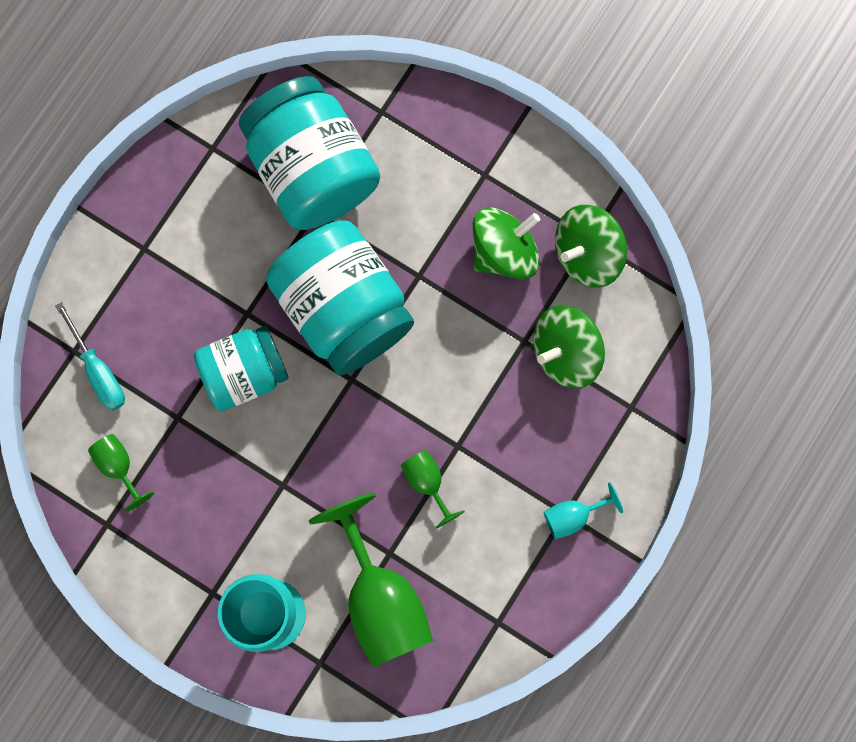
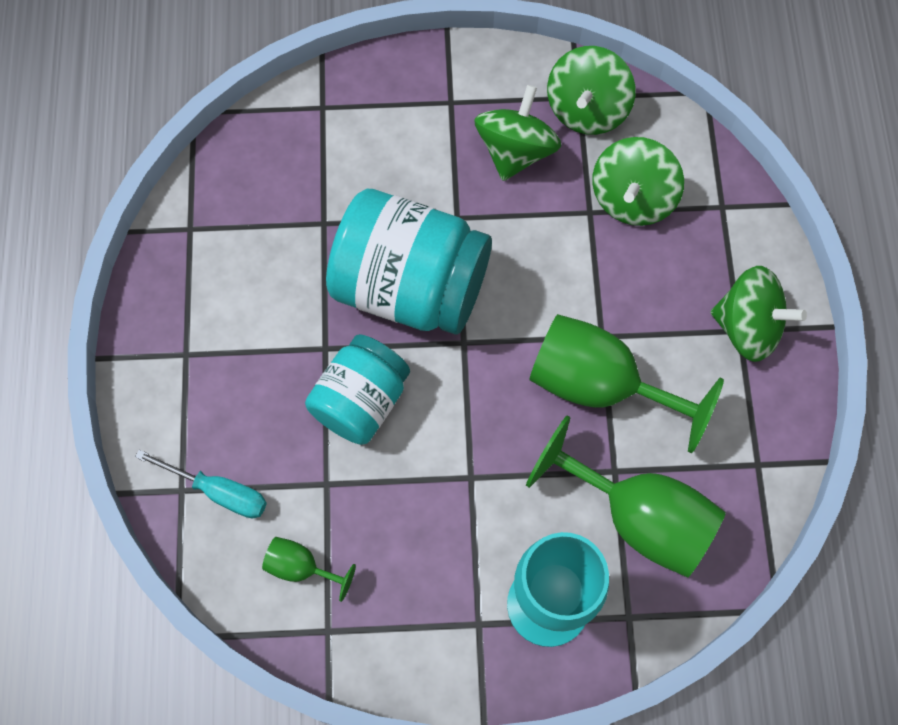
camera: 35 degrees left, 10 degrees down
turquoise jar [239,76,380,230] -> none
green goblet [401,450,465,529] -> green goblet [529,314,724,453], size x2.14
turquoise goblet [544,482,623,539] -> green spinning top [710,266,807,362]

